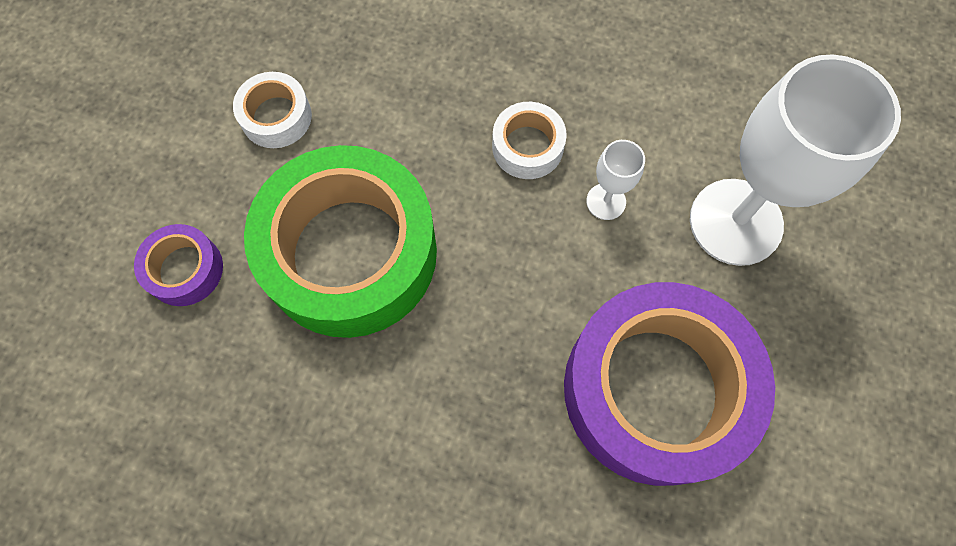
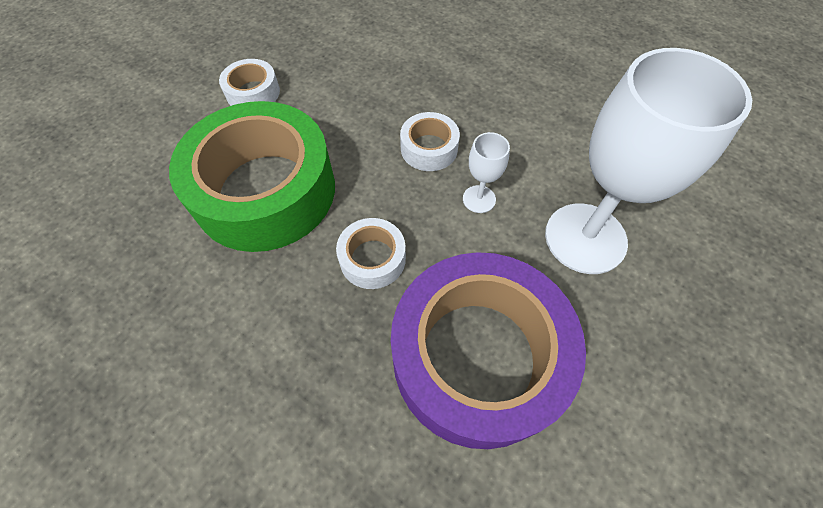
camera: 15 degrees right, 10 degrees down
purple tape [134,224,223,306] -> none
none -> white tape [336,218,406,289]

